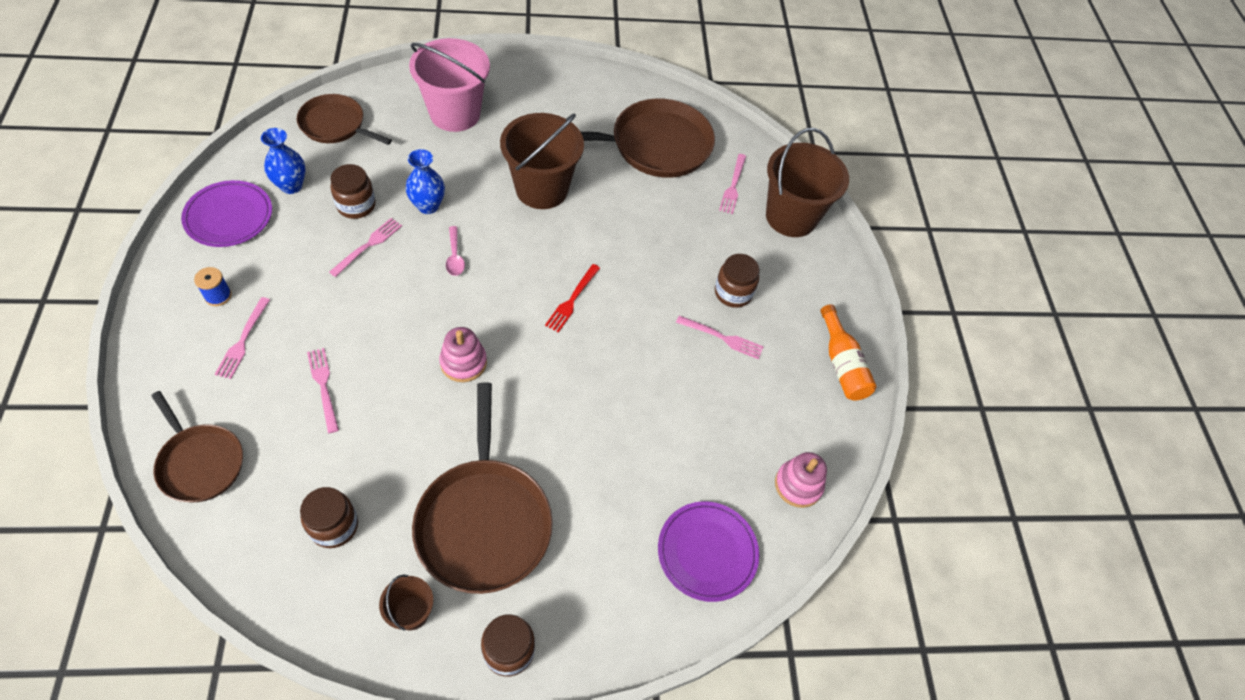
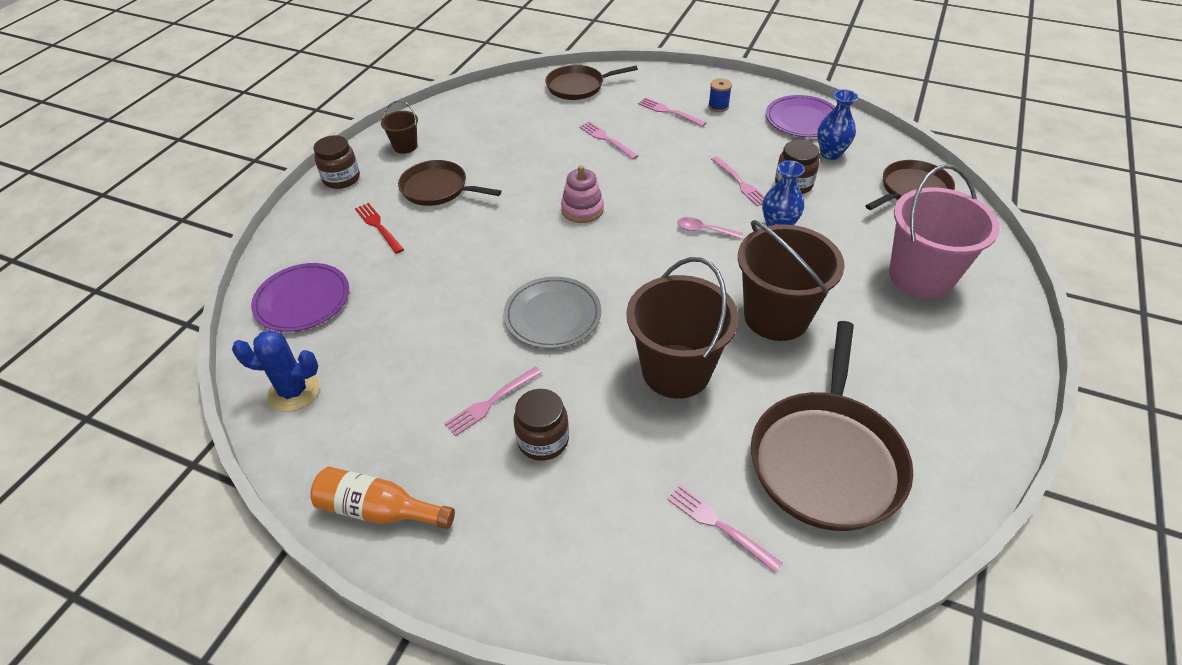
camera: 125 degrees right, 10 degrees down
brown jar [300,487,358,548] -> none
pink fork [307,348,339,433] -> pink fork turned 135 degrees counterclockwise [579,121,638,159]
brown pan [412,382,553,594] -> brown pan [398,160,501,206], size x0.62
red fork [545,264,600,333] -> red fork moved to [355,203,404,254]
brown bucket [766,128,849,237] -> brown bucket moved to [626,257,739,399]
pink stacking toy [775,452,827,508] -> blue cactus [232,330,320,412]
none -> grey plate [504,276,602,349]

